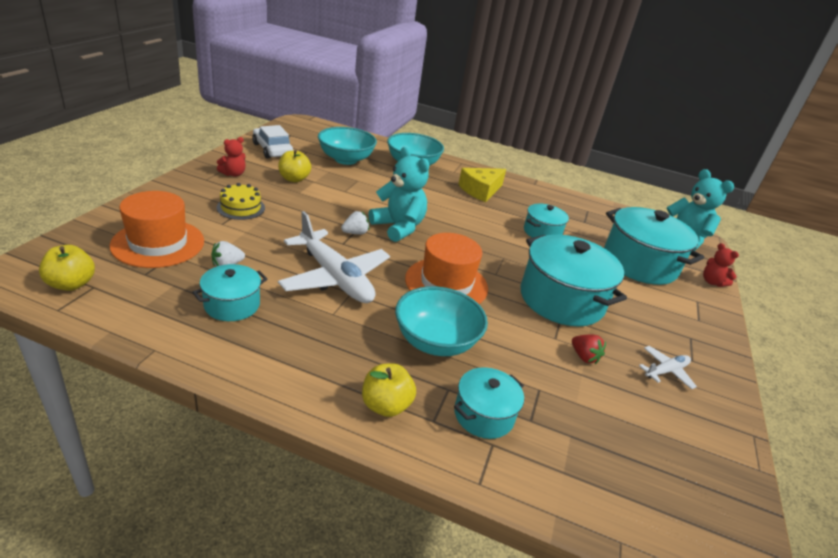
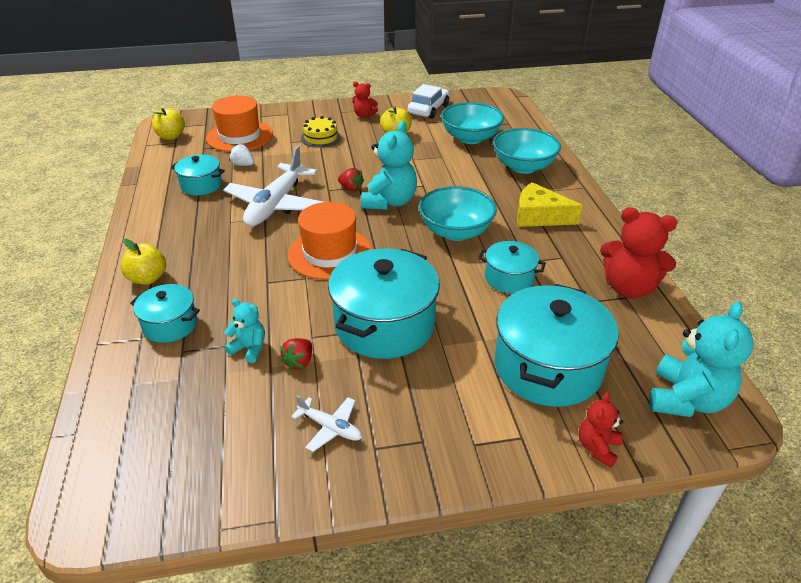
camera: 65 degrees right, 5 degrees up
white strawberry [341,211,369,235] -> red strawberry [338,168,364,191]
turquoise bowl [395,286,488,356] -> turquoise bowl moved to [419,186,497,241]
none -> turquoise teddy bear [224,299,265,363]
none -> red teddy bear [600,207,678,298]

